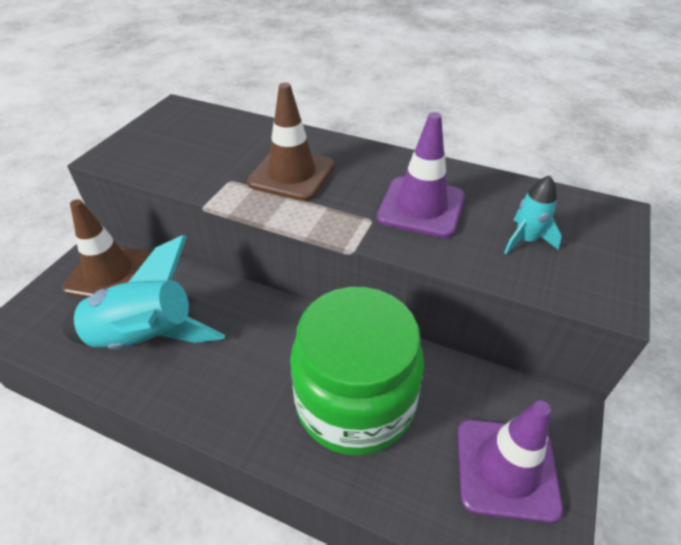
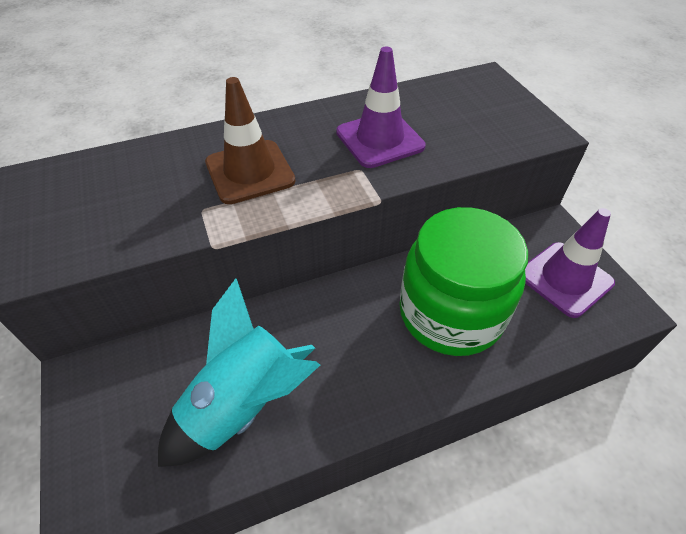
camera: 45 degrees left, 5 degrees up
brown traffic cone [62,199,151,298] -> none
turquoise rocket [504,175,562,254] -> none

